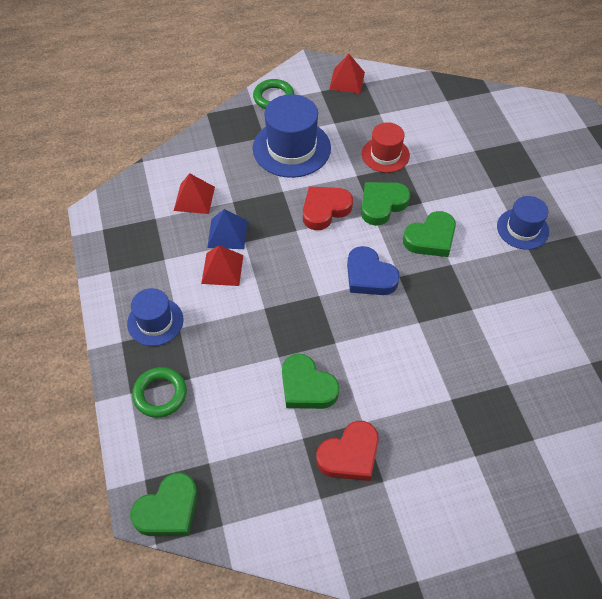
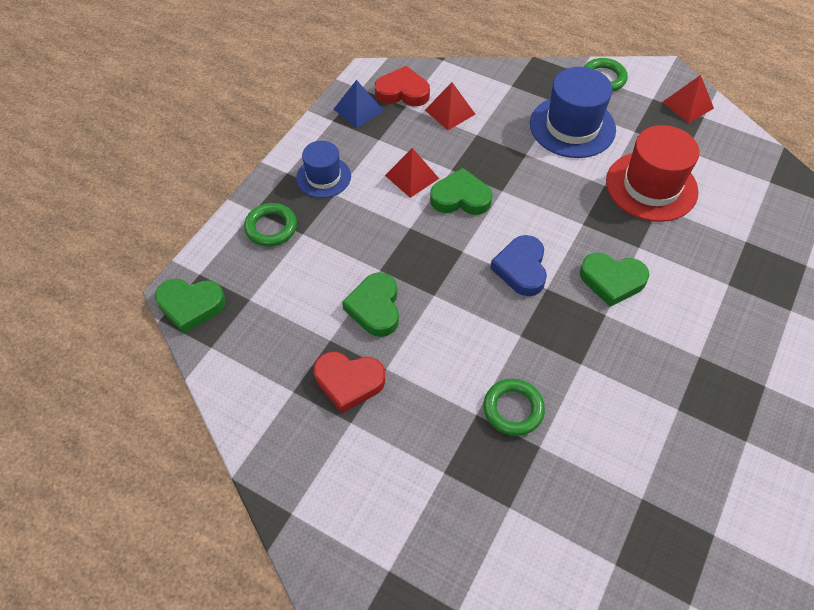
camera: 45 degrees right, 0 degrees up
blue pyramid [207,209,247,249] -> blue pyramid moved to [334,80,384,128]
red heart [303,186,353,230] -> red heart moved to [375,66,430,106]
green heart [361,182,410,226] -> green heart moved to [430,168,493,215]
red hat [362,122,410,173] -> red hat [606,125,700,222], size x1.64
blue hat [497,196,549,250] -> none
none -> green ring [483,379,545,436]

